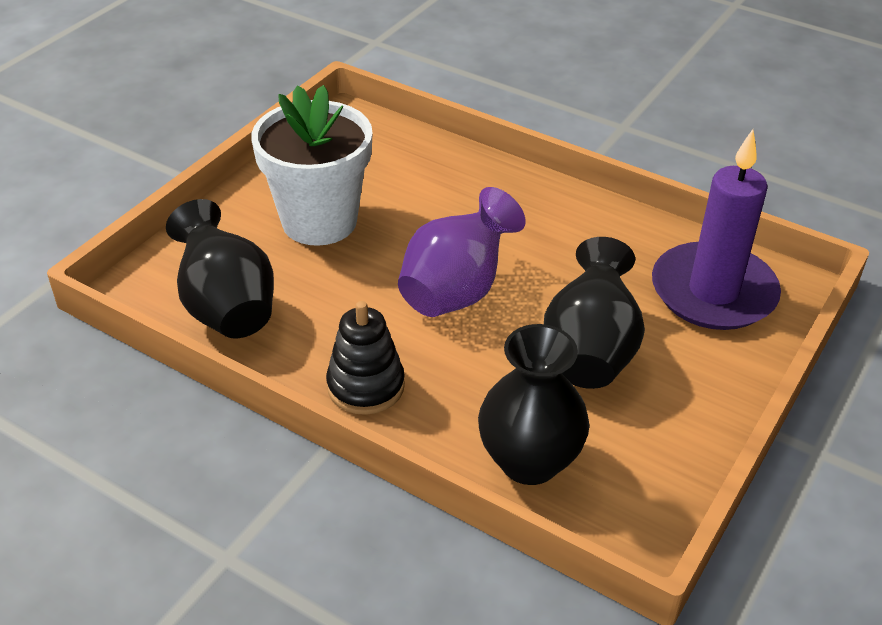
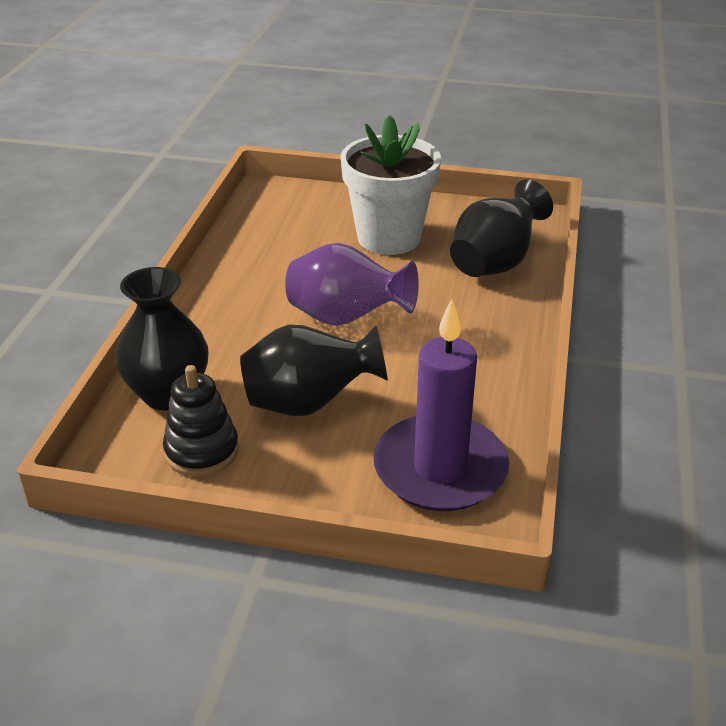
camera: 70 degrees right, 5 degrees down
black vase [166,199,274,339] -> black vase moved to [450,179,553,277]
black stacking toy [326,301,405,415] -> black stacking toy moved to [163,365,239,476]

